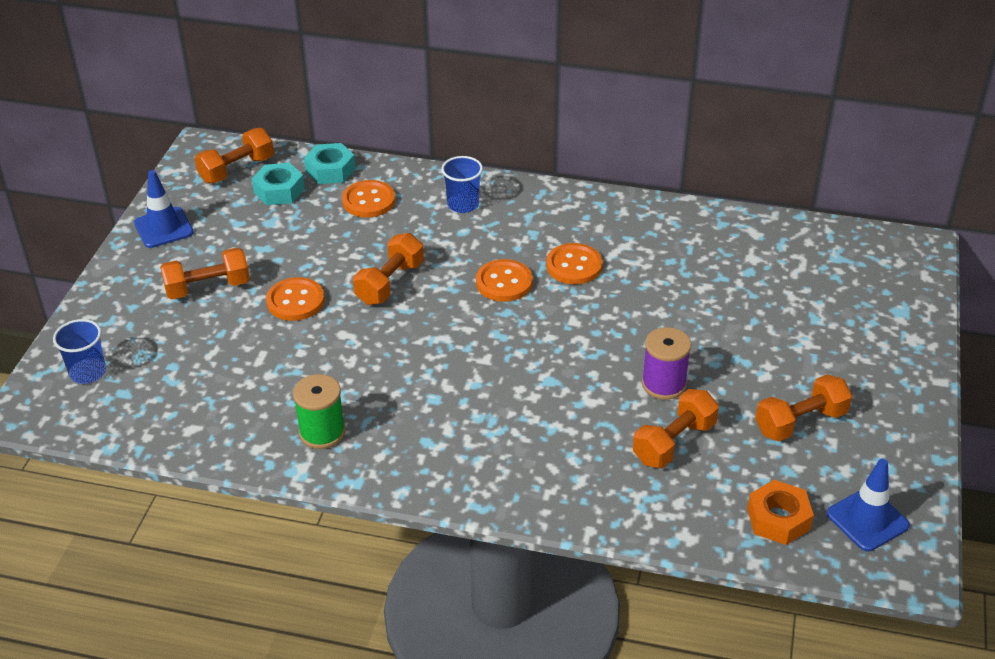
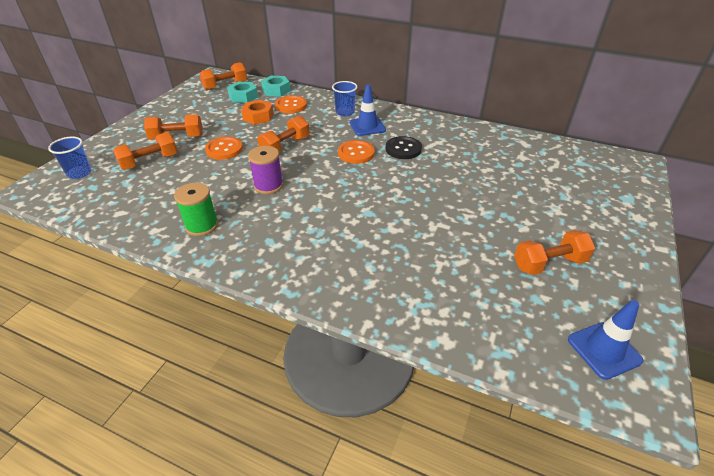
camera: 10 degrees right, 0 degrees up
blue traffic cone [134,170,194,248] -> blue traffic cone moved to [350,84,386,136]
orange button [546,243,603,284] -> black button [386,136,422,159]
orange dumbbell [633,389,719,468] -> orange dumbbell moved to [113,132,178,170]
purple spool [642,327,691,400] -> purple spool moved to [248,146,283,194]
orange nut [747,480,814,545] -> orange nut moved to [241,100,274,125]

